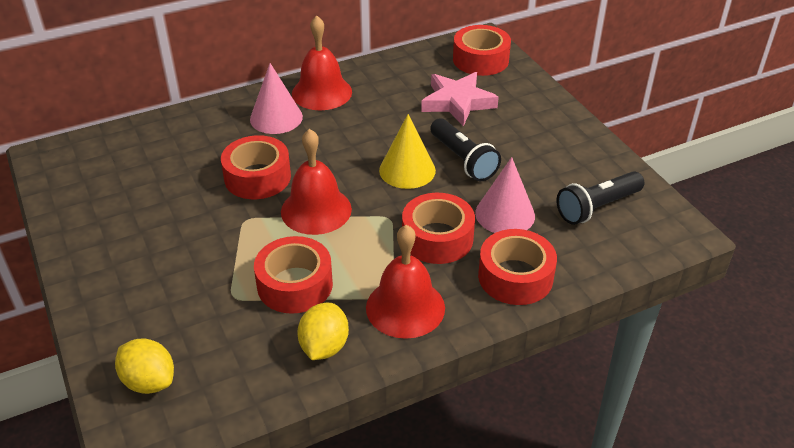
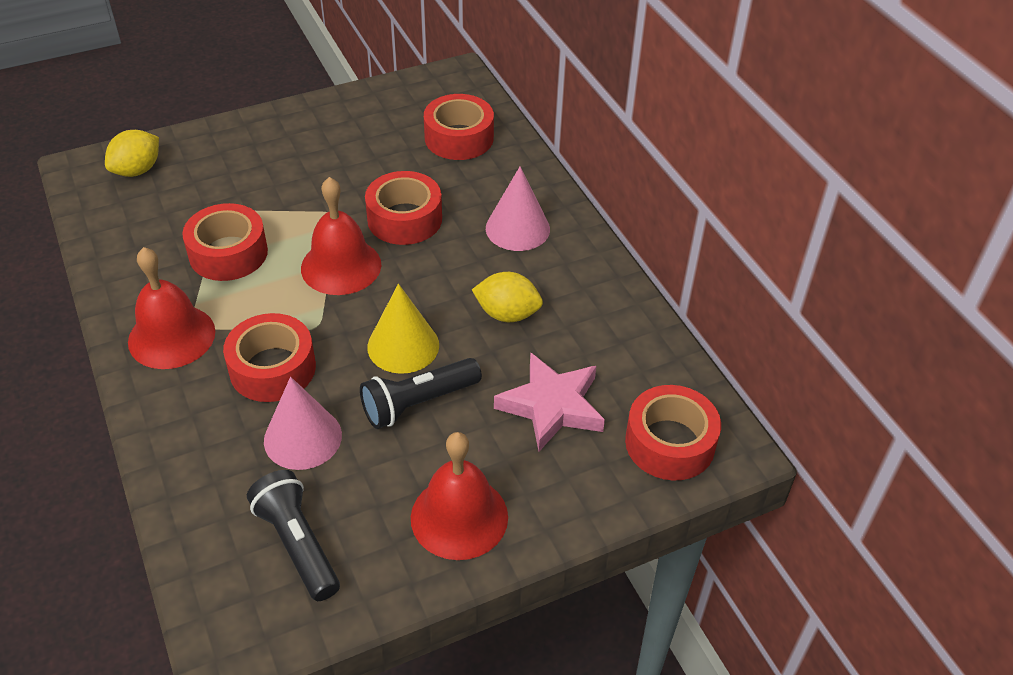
camera: 90 degrees right, 5 degrees up
red bell [292,15,352,110] -> red bell moved to [411,432,508,560]
yellow lemon [297,303,349,360] -> yellow lemon moved to [472,272,543,322]
red tape [478,229,557,305] -> red tape moved to [424,94,494,160]

